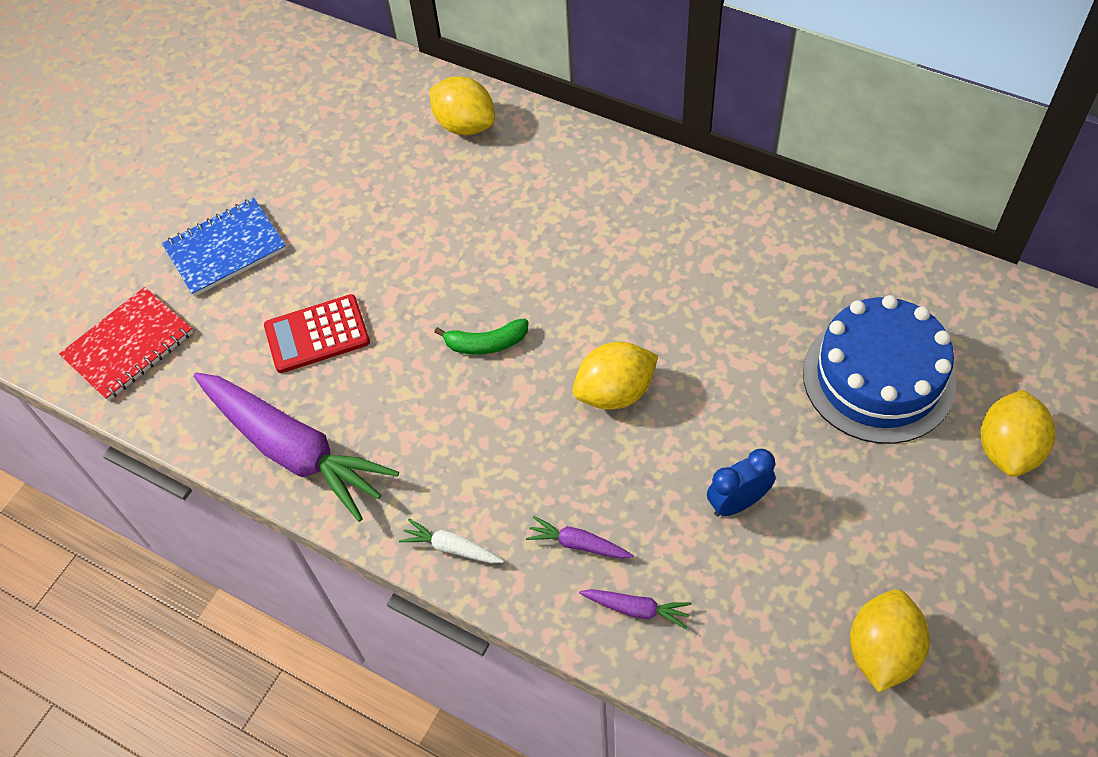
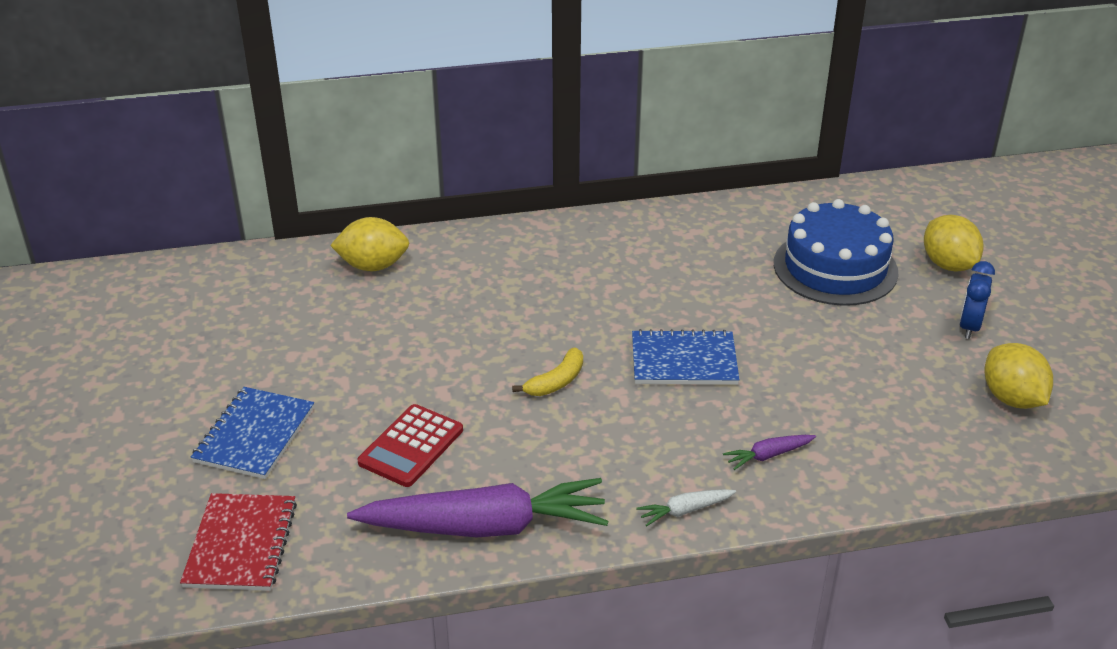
camera: 45 degrees left, 20 degrees down
green banana [434,319,528,355] -> yellow banana [512,347,583,396]
yellow lemon [573,342,658,409] -> blue notebook [632,329,740,385]
purple carrot [579,589,692,629] -> none
blue clock [707,449,775,516] -> blue clock moved to [959,261,995,339]

